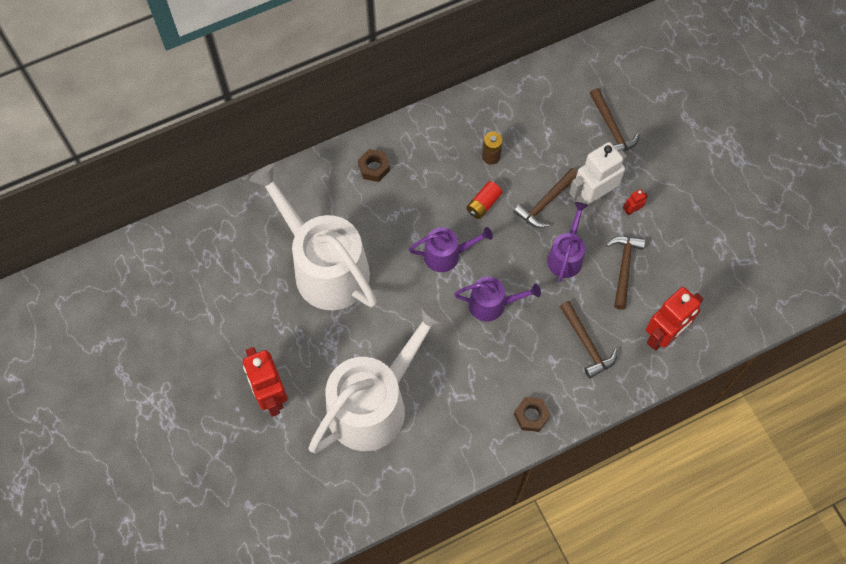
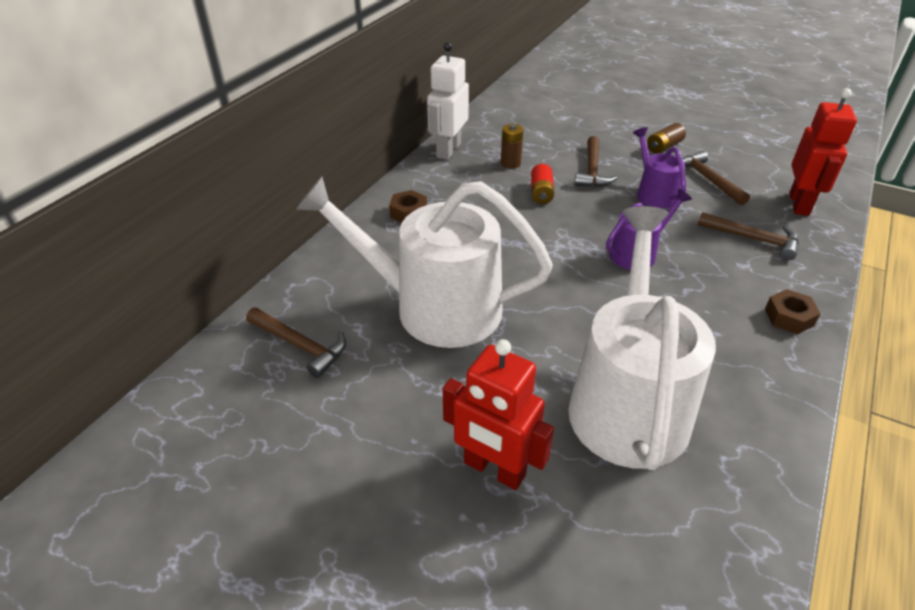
camera: 35 degrees left, 25 degrees down
purple watering can [409,227,493,272] -> none
white robot [569,142,627,208] -> white robot moved to [427,42,469,160]
brown hammer [590,88,640,152] -> brown hammer moved to [246,307,346,378]
red robot [623,189,648,215] -> brown battery [647,123,686,154]

